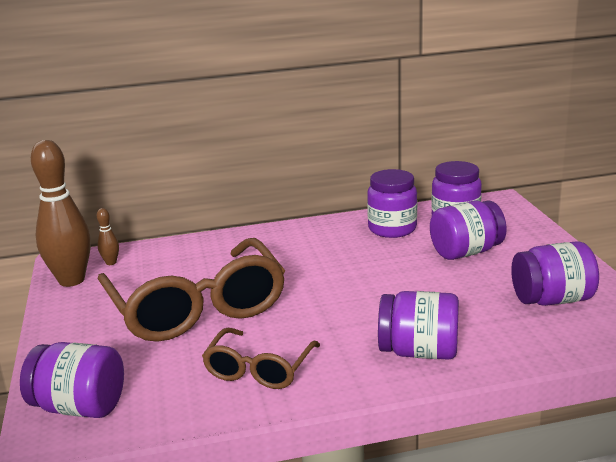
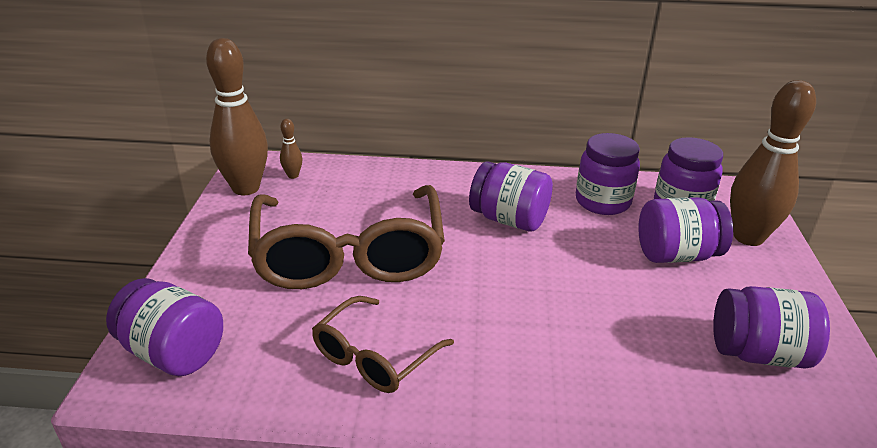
camera: 15 degrees right, 10 degrees up
purple jar [378,291,459,360] -> purple jar moved to [469,161,553,232]
none -> brown bowling pin [730,80,816,246]

